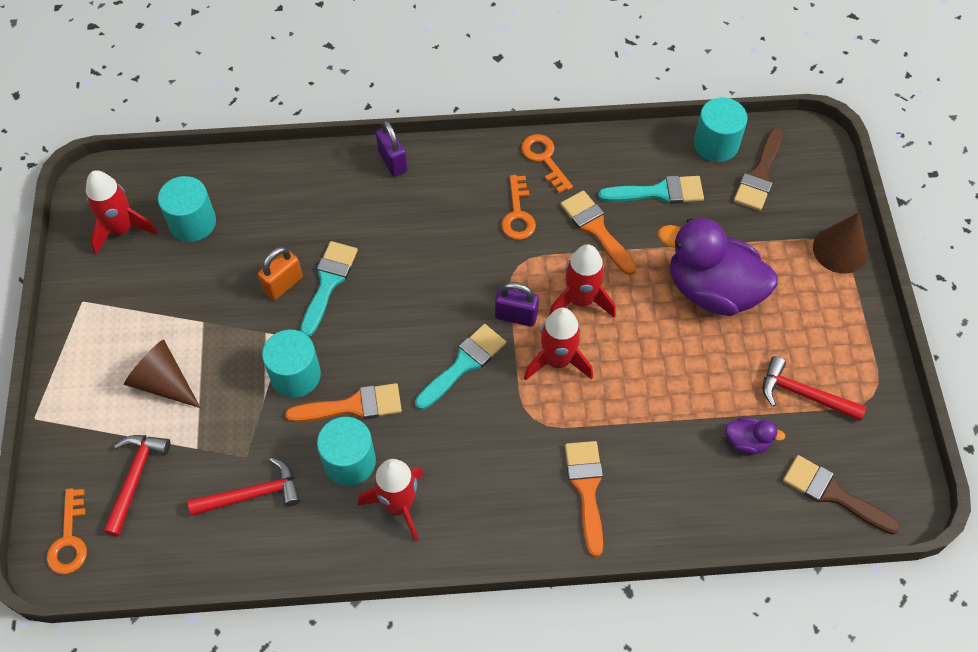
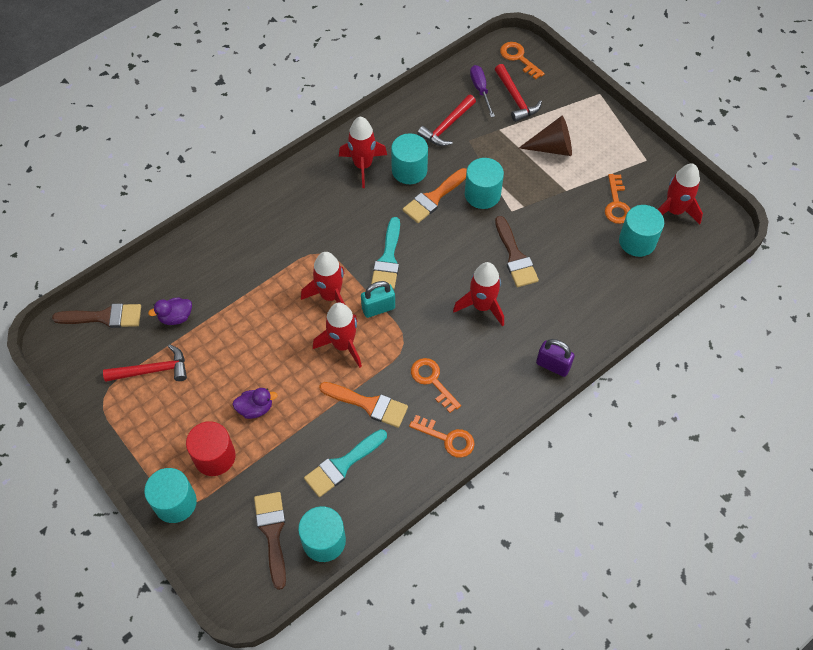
camera: 145 degrees right, 0 degrees up
orange padlock [258,247,303,300] -> none
turquoise brush [300,241,358,337] -> brown brush [495,216,539,287]
purple padlock [495,282,539,327] -> turquoise padlock [361,281,395,318]
orange brush [565,441,603,557] -> none
purple duck [658,218,778,316] -> purple duck [232,388,277,419], size x0.43
brown cone [813,212,868,274] -> turquoise cylinder [144,468,197,523]
none -> red cylinder [186,421,236,476]
none -> red rocket [453,262,504,327]
none -> purple screwdriver [470,65,495,117]
none -> orange key [605,174,630,224]

